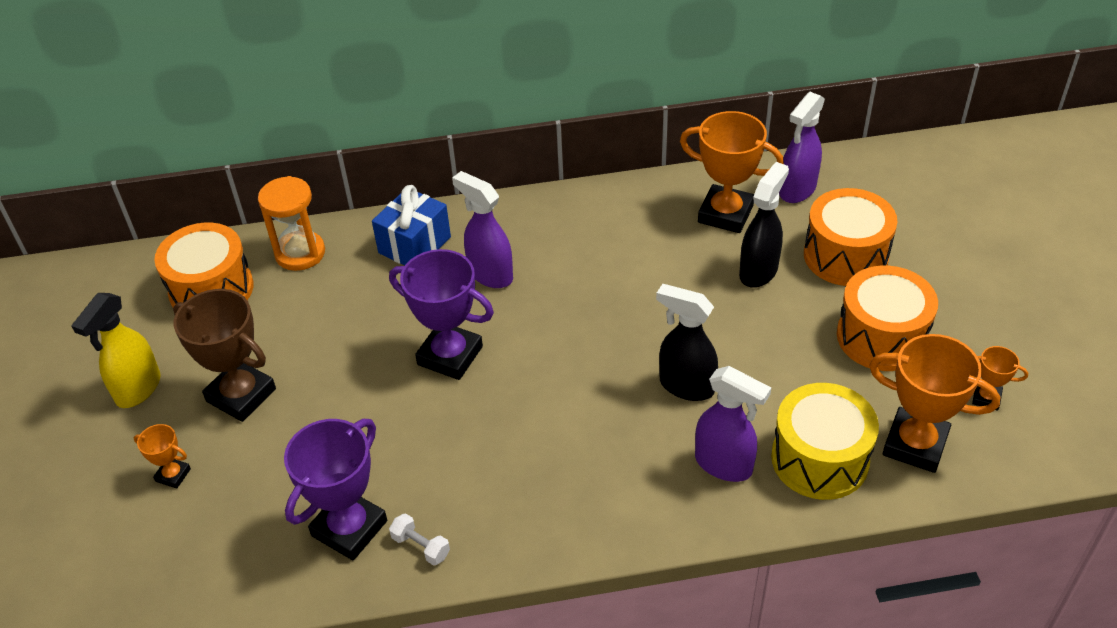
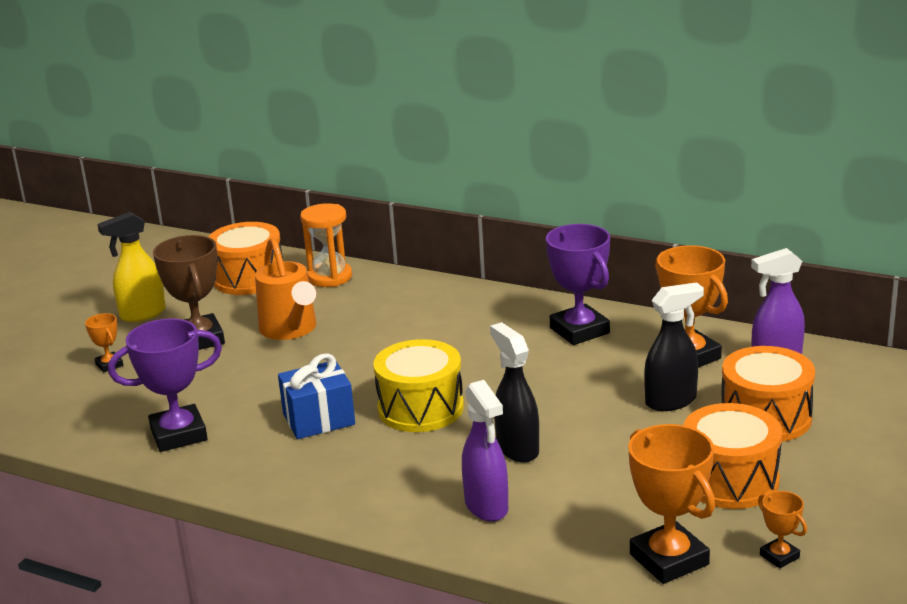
camera: 35 degrees right, 20 degrees down
blue gift [372,185,451,265] -> blue gift moved to [278,353,355,439]
purple trophy [389,249,494,380] -> purple trophy moved to [546,224,610,345]
white dumbbell [389,513,450,565] -> none
purple spray bottle [452,171,513,288] -> none
yellow drum [771,383,879,500] -> yellow drum moved to [373,339,464,432]
none -> orange watering can [255,237,316,340]

